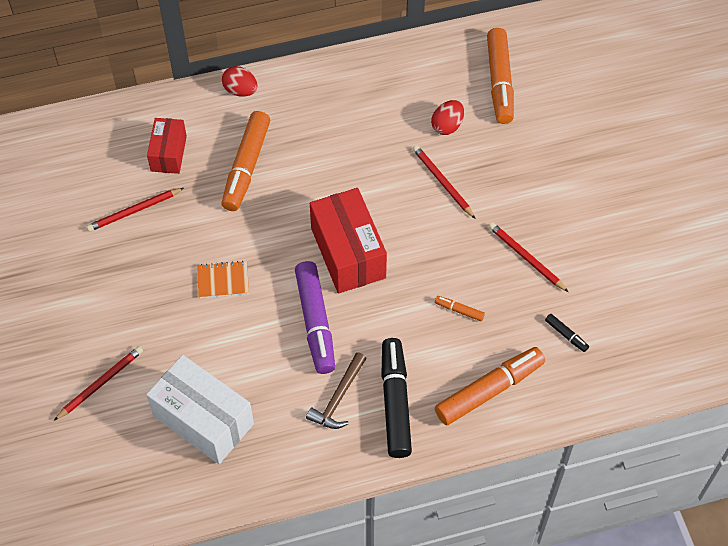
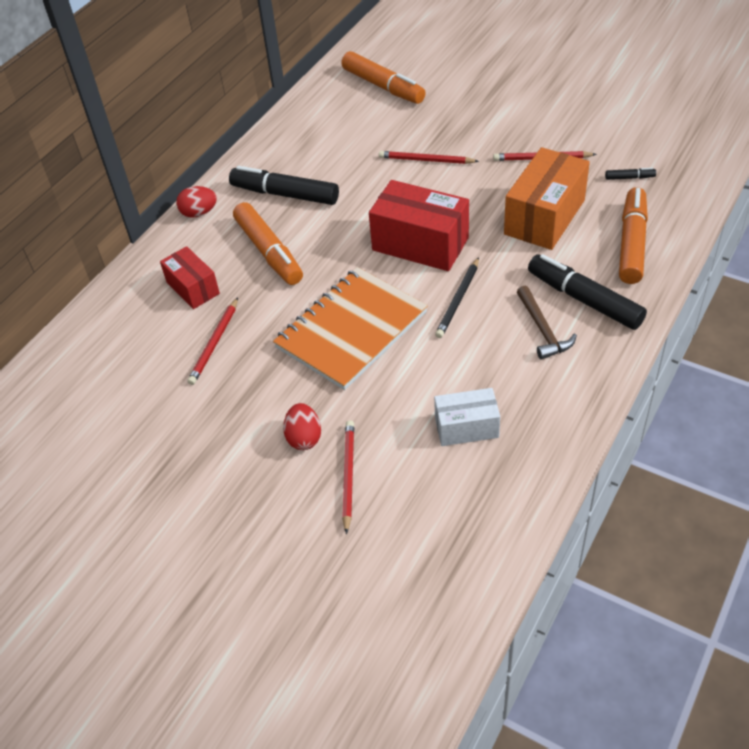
camera: 40 degrees left, 10 degrees down
white box [146,355,254,464] -> white box [434,388,500,446], size x0.59
orange notebook [197,261,249,298] -> orange notebook [273,267,428,390], size x2.35
purple marker [295,261,335,374] -> black pencil [435,257,479,338]
red egg [431,100,464,135] -> red egg moved to [283,403,321,450]
orange marker [435,296,485,321] -> orange box [504,147,590,250]
none -> black marker [229,166,339,205]

